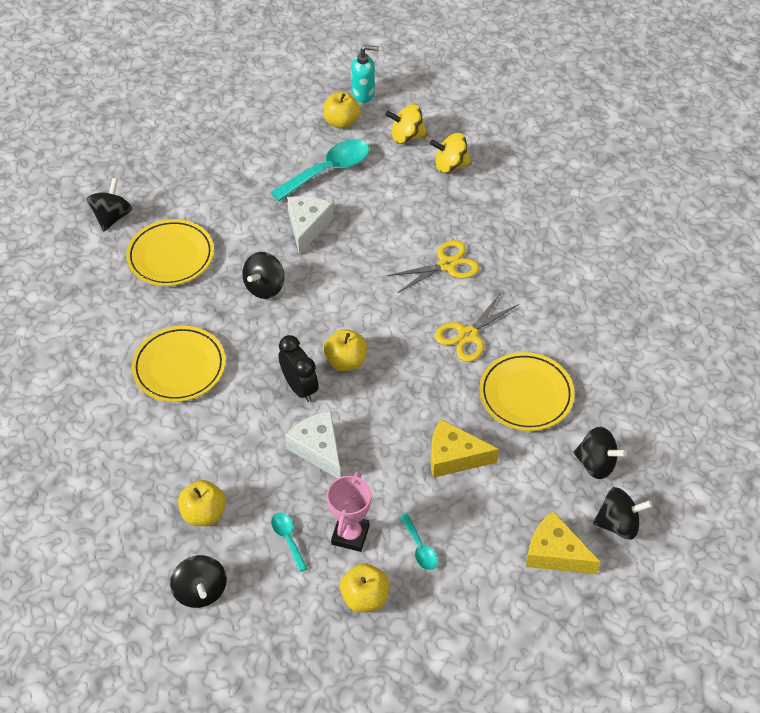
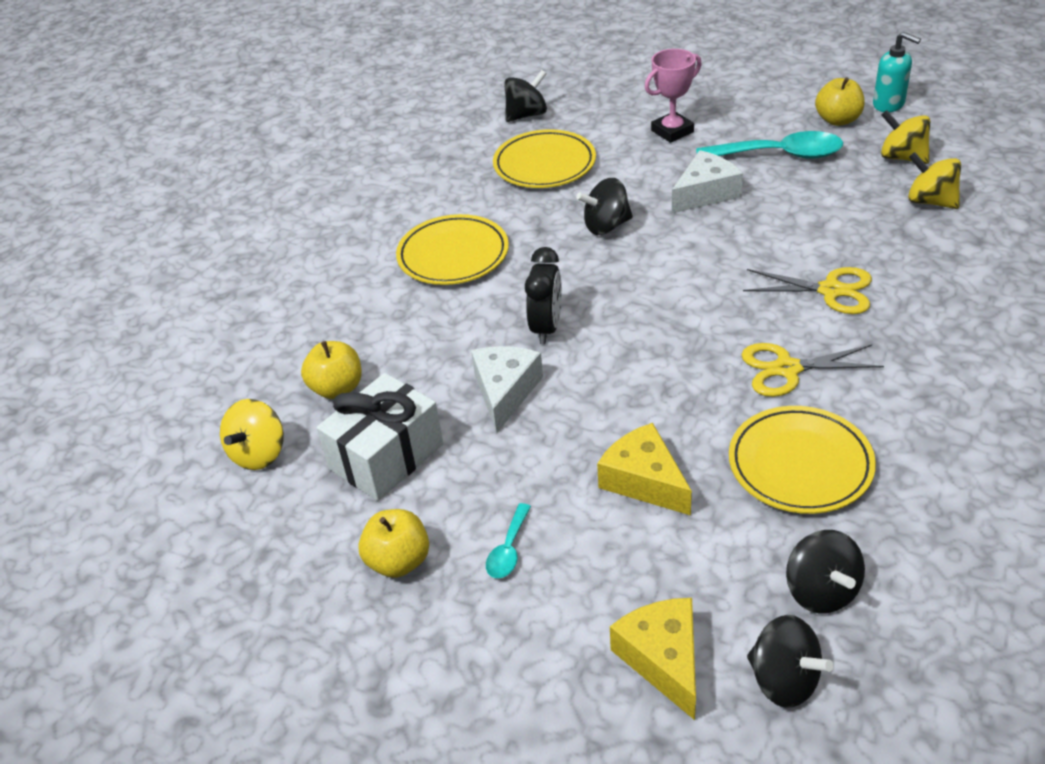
camera: 45 degrees right, 10 degrees down
black spinning top [170,555,227,608] -> yellow spinning top [220,399,284,470]
turquoise spoon [271,512,307,572] -> white gift [317,373,443,501]
yellow apple [324,329,367,371] -> none
pink trophy [327,471,371,552] -> pink trophy moved to [645,49,702,143]

